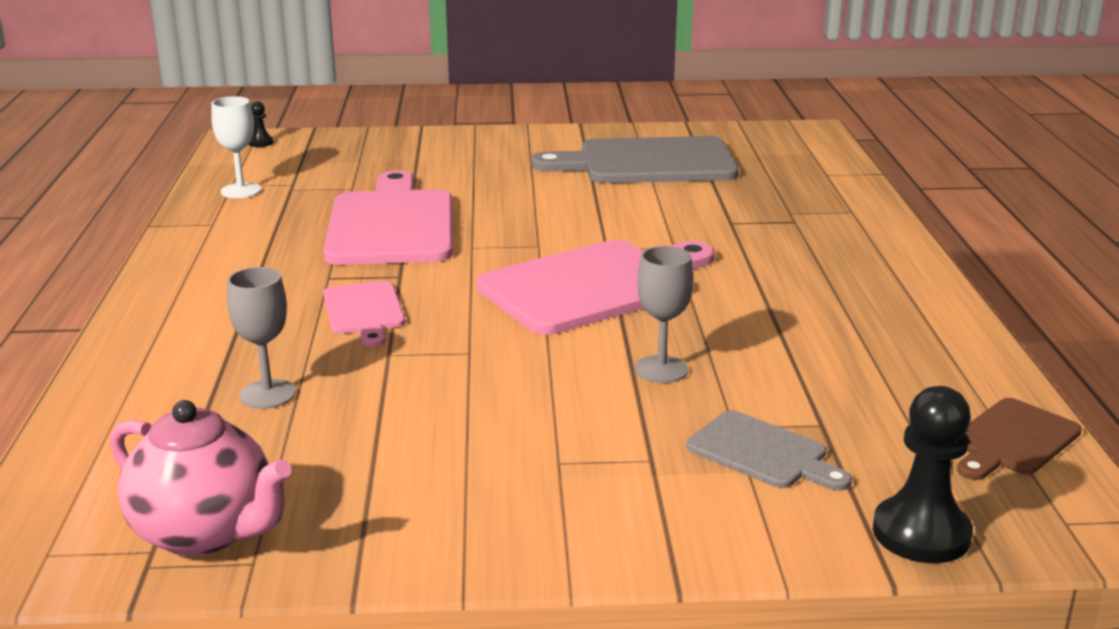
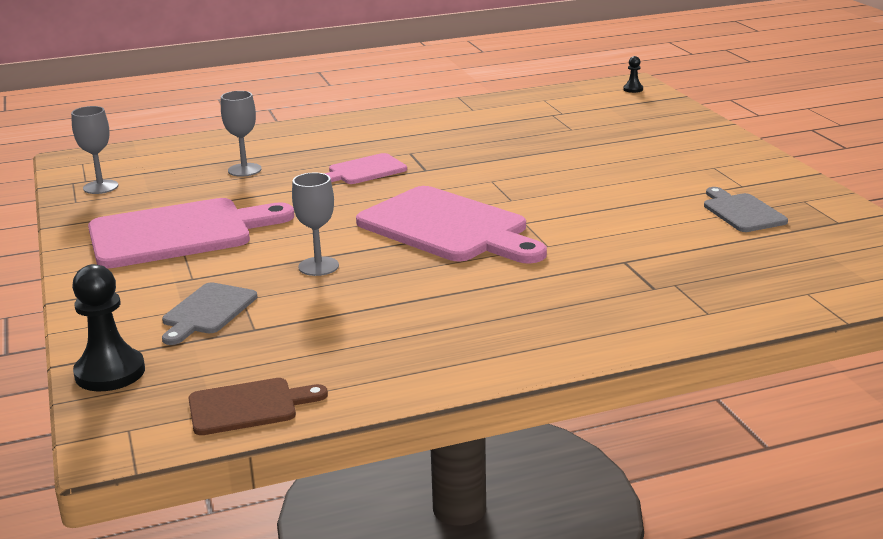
camera: 75 degrees right, 0 degrees up
pink teapot [110,400,292,556] -> grey goblet [71,106,118,194]
white goblet [211,96,261,198] -> none
pink cutting board [323,170,453,265] -> pink cutting board moved to [88,198,294,268]
grey cutting board [531,136,739,183] -> grey cutting board [704,187,788,232], size x0.51
brown cutting board [957,398,1082,480] -> brown cutting board turned 135 degrees clockwise [189,378,328,435]

